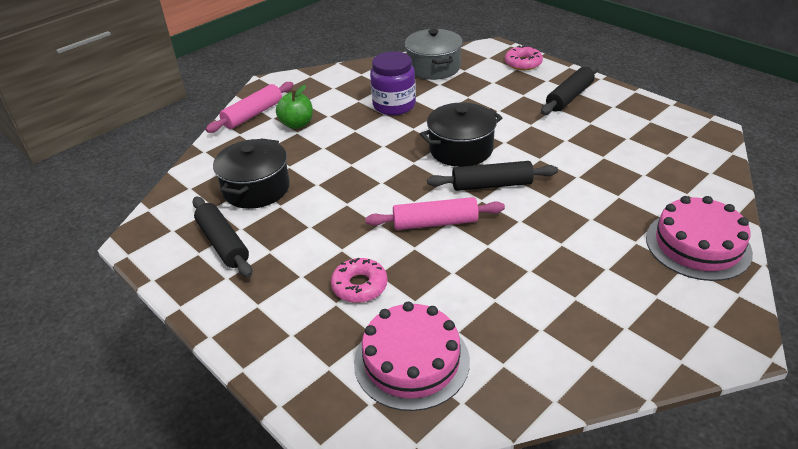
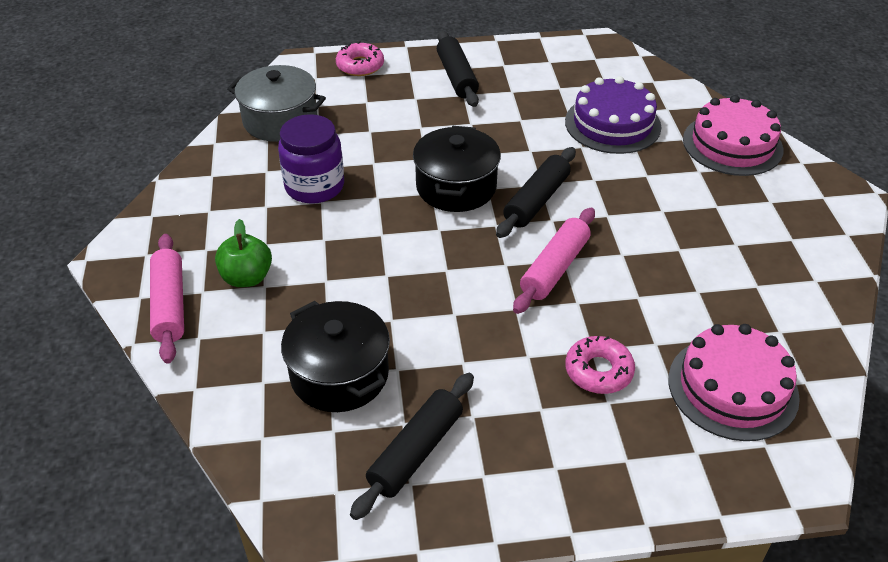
camera: 55 degrees left, 5 degrees up
black rolling pin [192,196,252,278] -> black rolling pin turned 60 degrees counterclockwise [350,373,474,520]
none -> purple cake [565,76,662,154]

